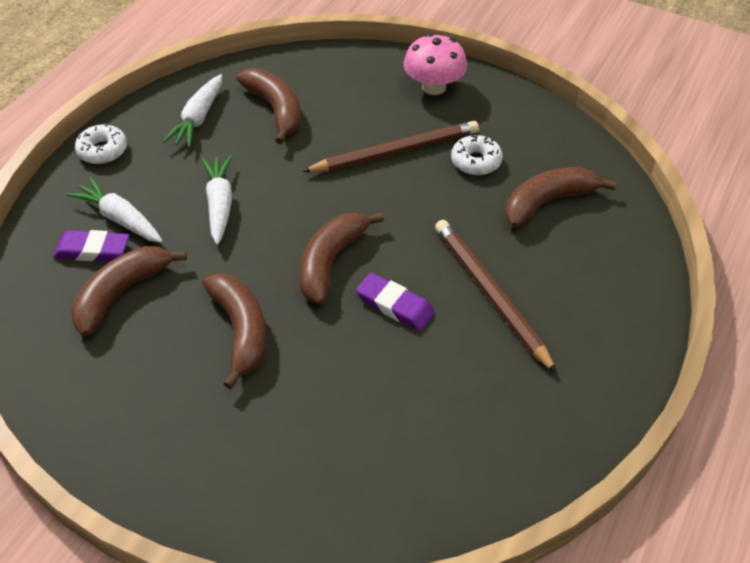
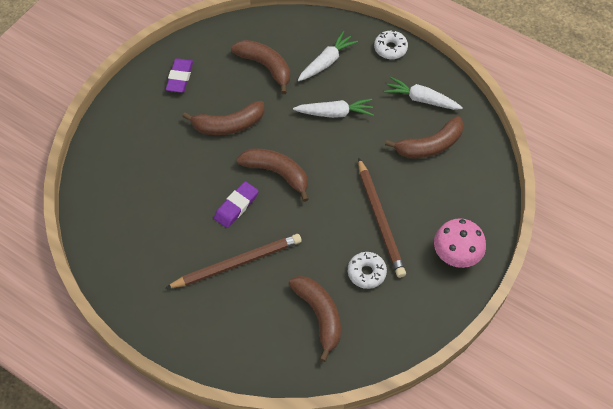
camera: 95 degrees right, 10 degrees up
purple eraser [53,230,129,261] -> purple eraser moved to [166,58,193,93]

